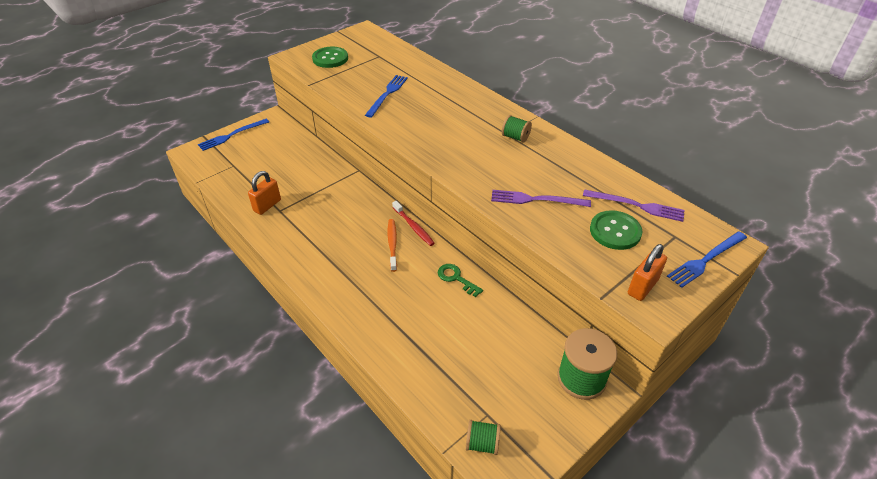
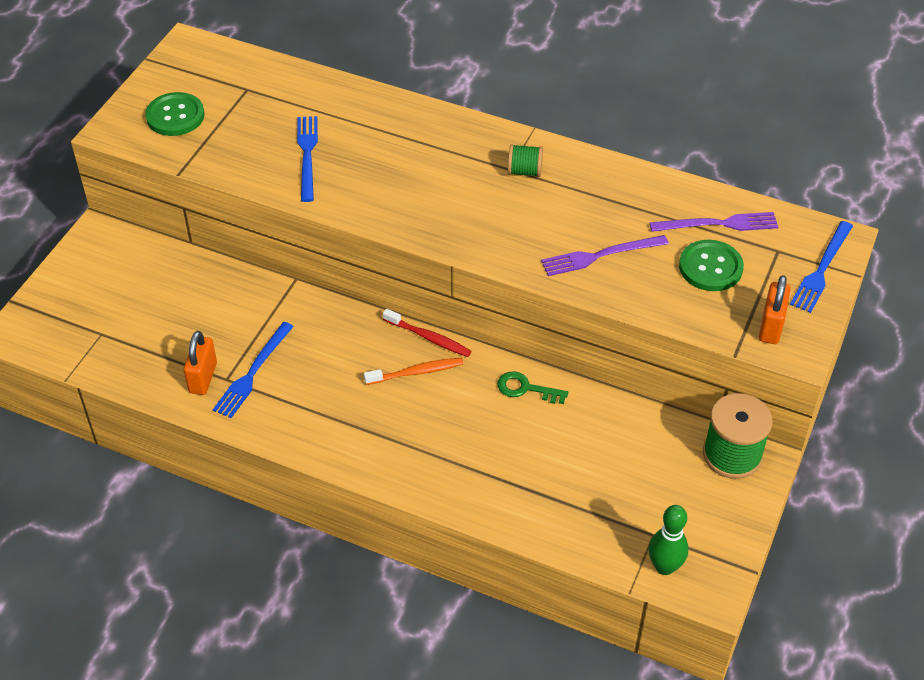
camera: 25 degrees left, 5 degrees up
blue fork [198,119,269,151] -> blue fork moved to [213,322,294,418]
orange toothbrush [388,219,397,272] -> orange toothbrush turned 105 degrees clockwise [364,358,464,385]
green spool [466,420,501,455] -> green bowling pin [649,505,688,575]

